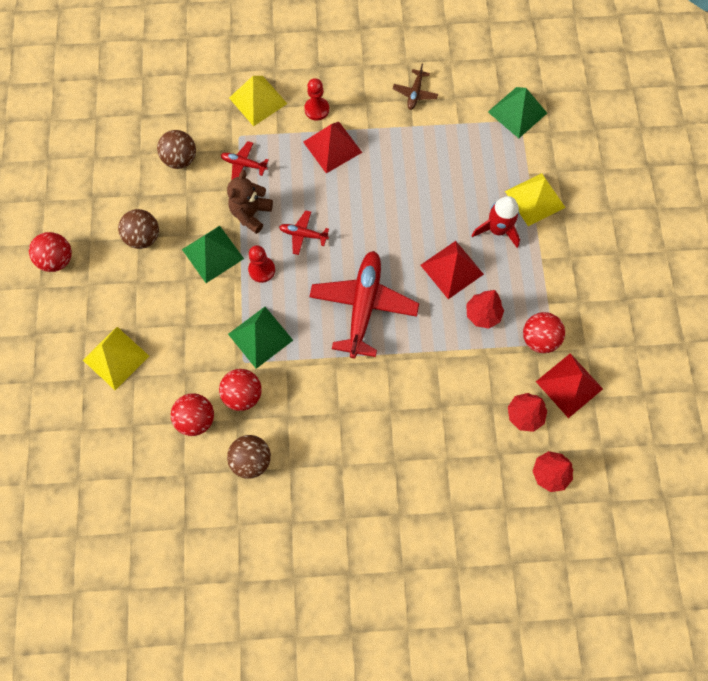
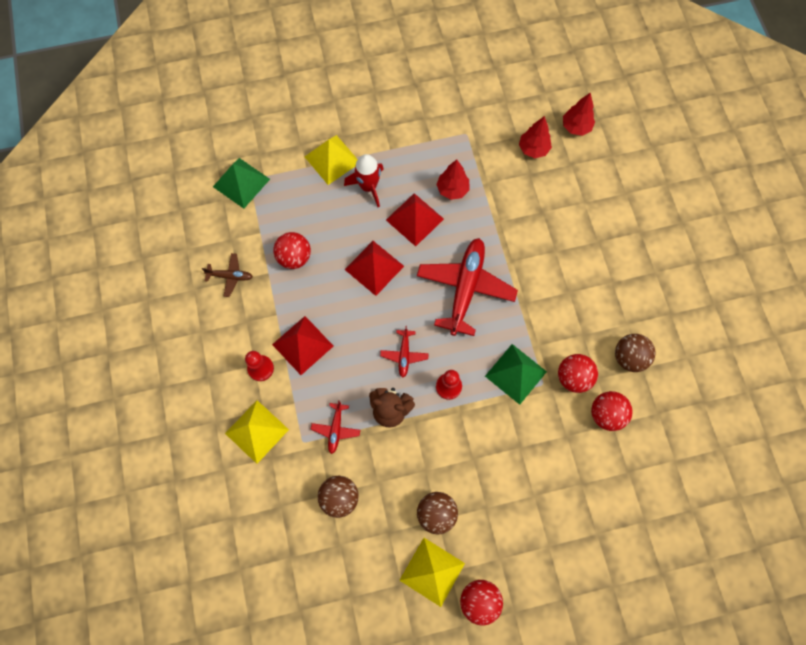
camera: 100 degrees left, 0 degrees up
yellow pyramid [83,327,149,390] -> yellow pyramid moved to [399,538,465,607]
green pyramid [182,226,244,283] -> none
red plane [309,251,419,358] -> red plane turned 105 degrees clockwise [417,238,518,336]
red ball [523,312,565,353] -> red ball moved to [273,232,311,269]
red pyramid [536,353,603,418] -> red pyramid moved to [345,241,404,296]

